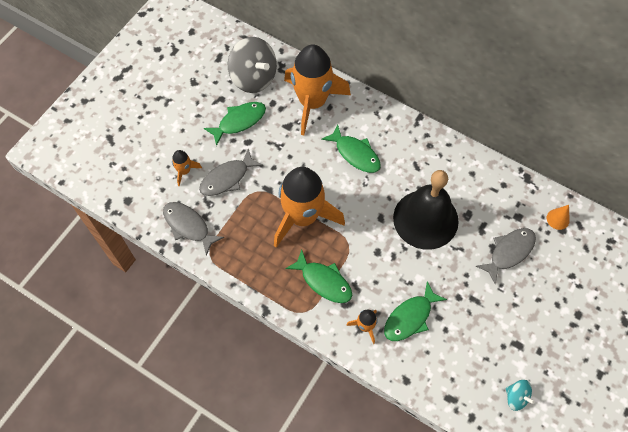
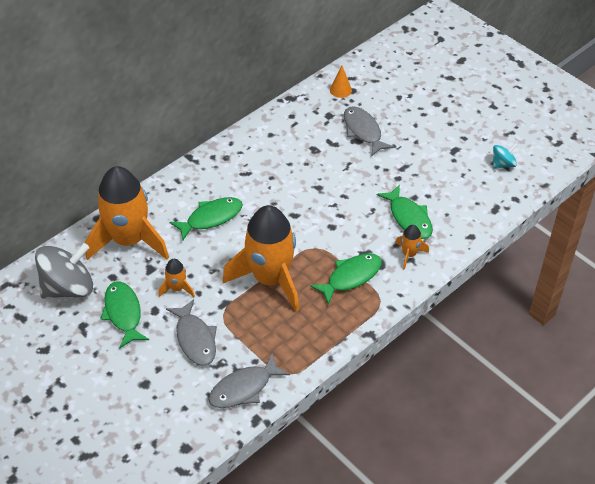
camera: 75 degrees left, 15 degrees down
orange rocket [172,150,202,186] -> orange rocket moved to [158,259,195,297]
black bell [393,170,459,250] -> none

